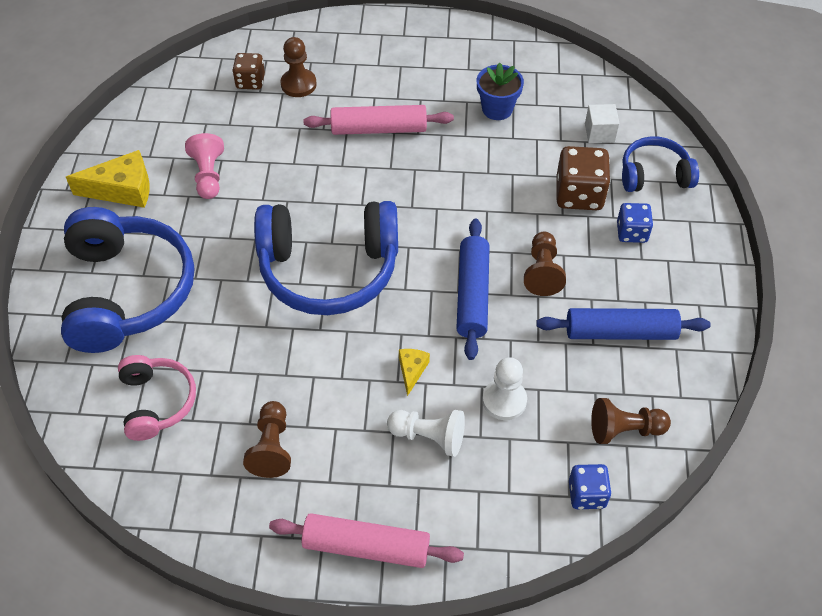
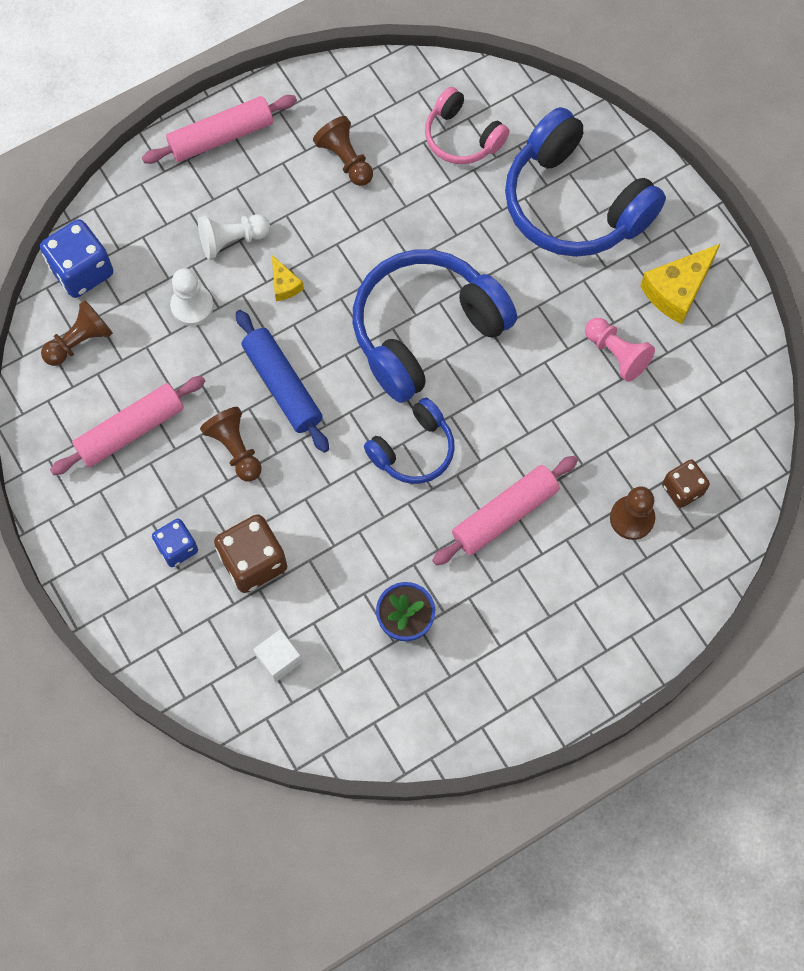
camera: 145 degrees right, 15 degrees up
blue rolling pin [536,308,711,340] -> pink rolling pin [50,376,205,475]
blue dice [569,464,611,509] -> blue dice [40,219,113,298], size x1.61
blue headphones [622,136,699,192] -> blue headphones moved to [364,398,455,484]

